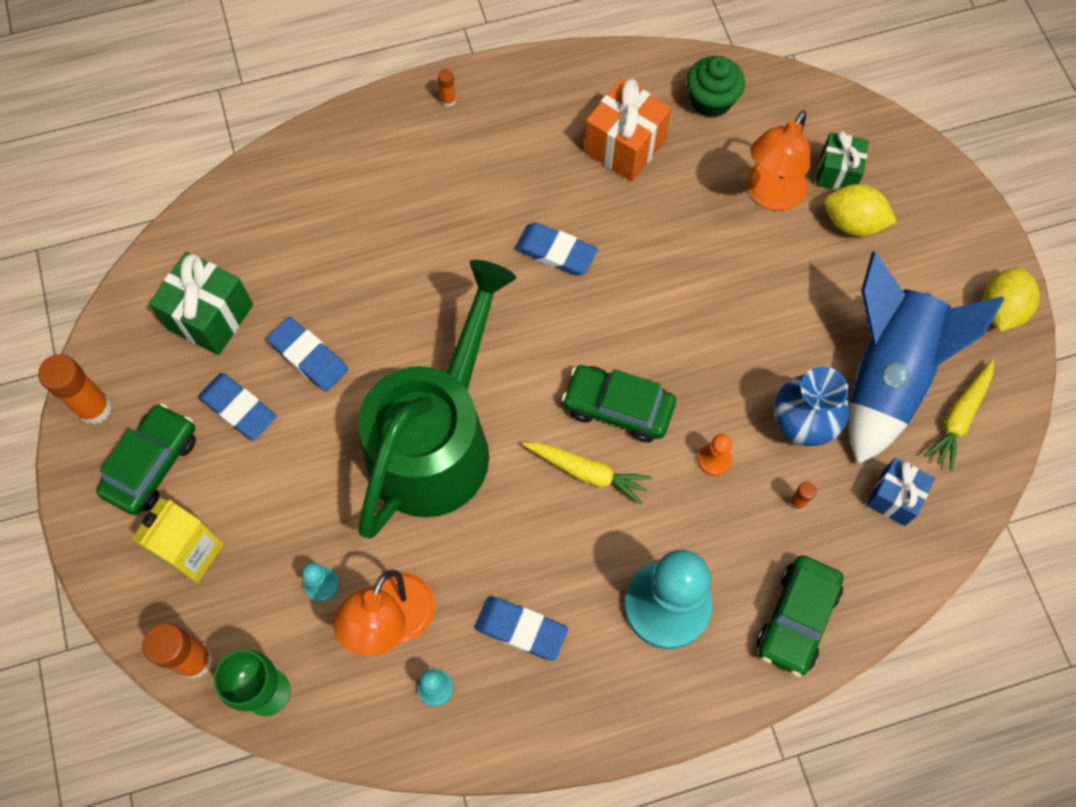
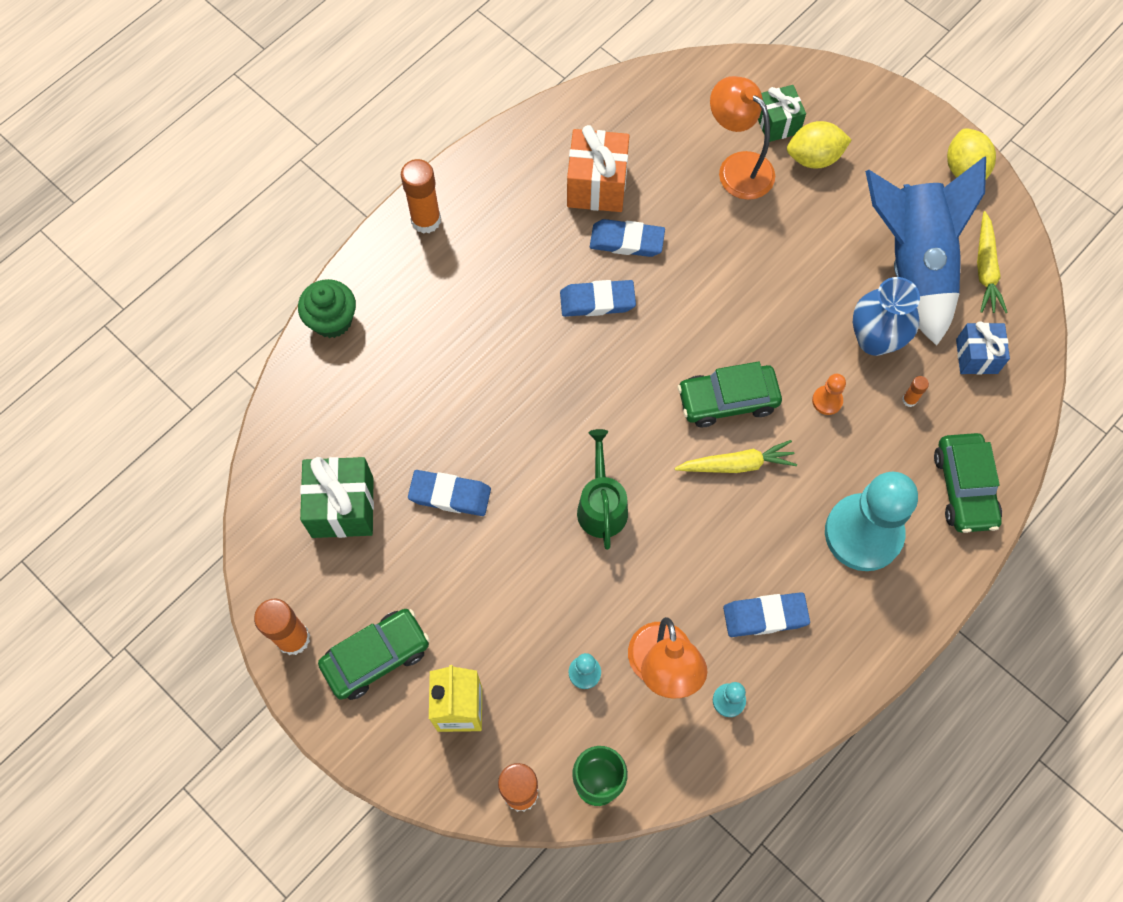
camera: 30 degrees left, 0 degrees up
green car [96,403,196,515] -> green car turned 60 degrees clockwise [318,609,430,700]
blue eraser [198,373,276,441] -> blue eraser moved to [590,219,665,257]
green watering can [358,260,516,539] -> green watering can [577,429,628,550], size x0.45
orange glue stick [438,69,456,107] -> orange glue stick [401,159,441,234], size x2.11
green cupcake [687,56,745,118] -> green cupcake moved to [298,279,356,338]
orange lamp [747,111,810,211] -> orange lamp turned 135 degrees clockwise [710,76,775,200]

